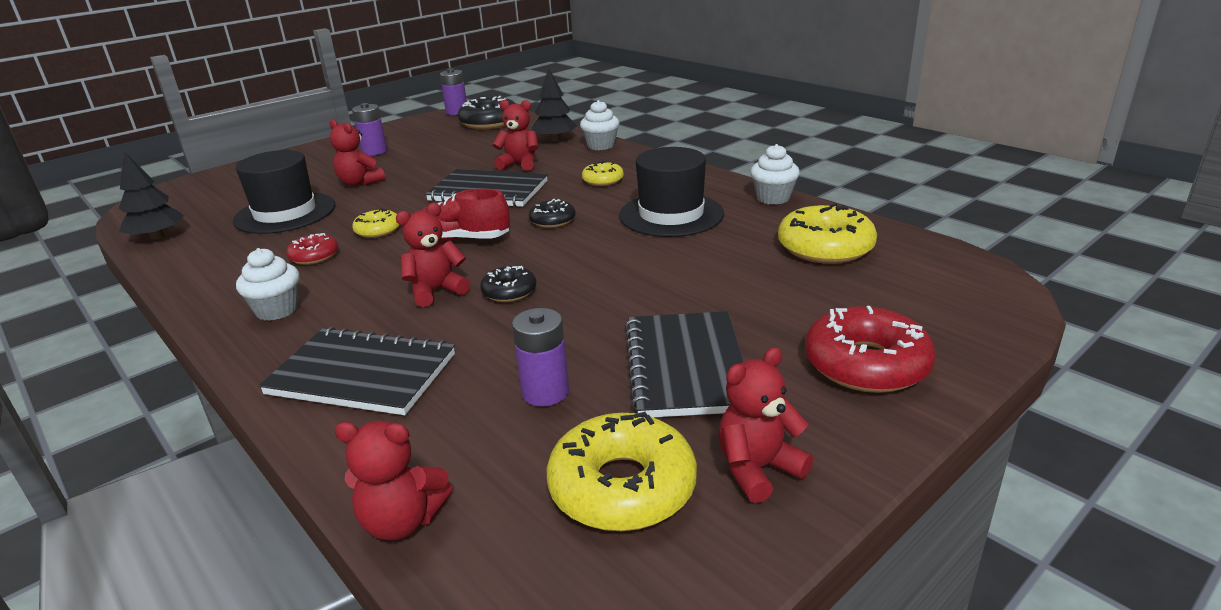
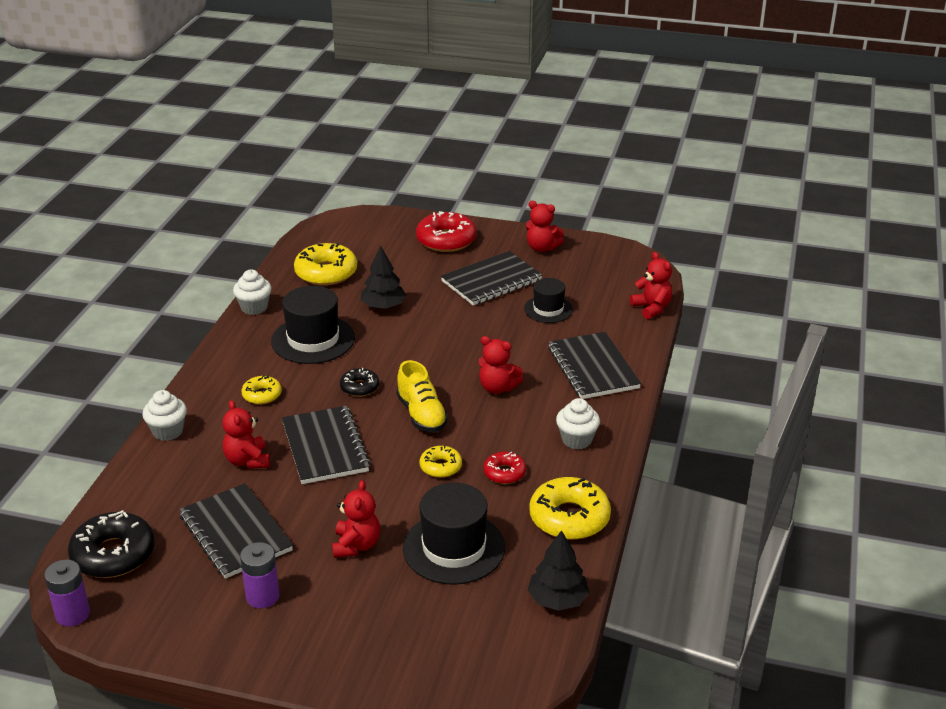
camera: 125 degrees left, 5 degrees up
red shoe [420,189,510,241] -> yellow shoe [396,360,448,432]
black donut [480,266,536,302] -> none
purple battery [512,308,569,406] -> black hat [524,278,573,323]
black tree [531,68,577,141] -> black tree moved to [361,246,407,309]
yellow donut [546,412,697,531] -> yellow donut moved to [529,477,611,540]
none -> black notebook [179,483,293,579]

